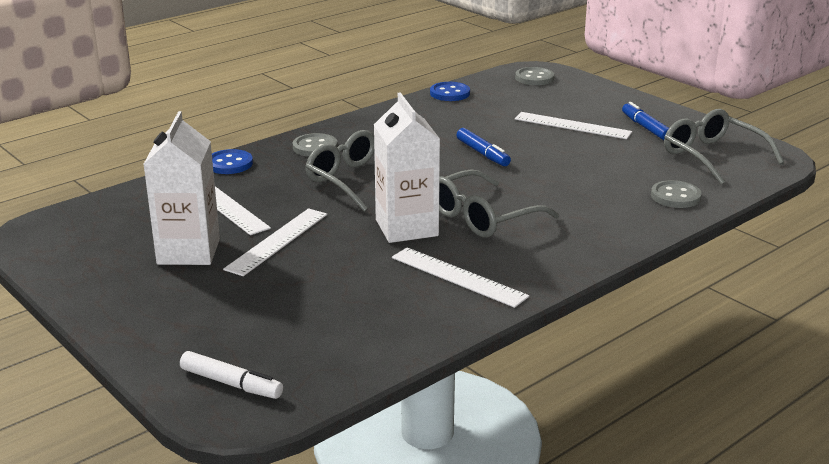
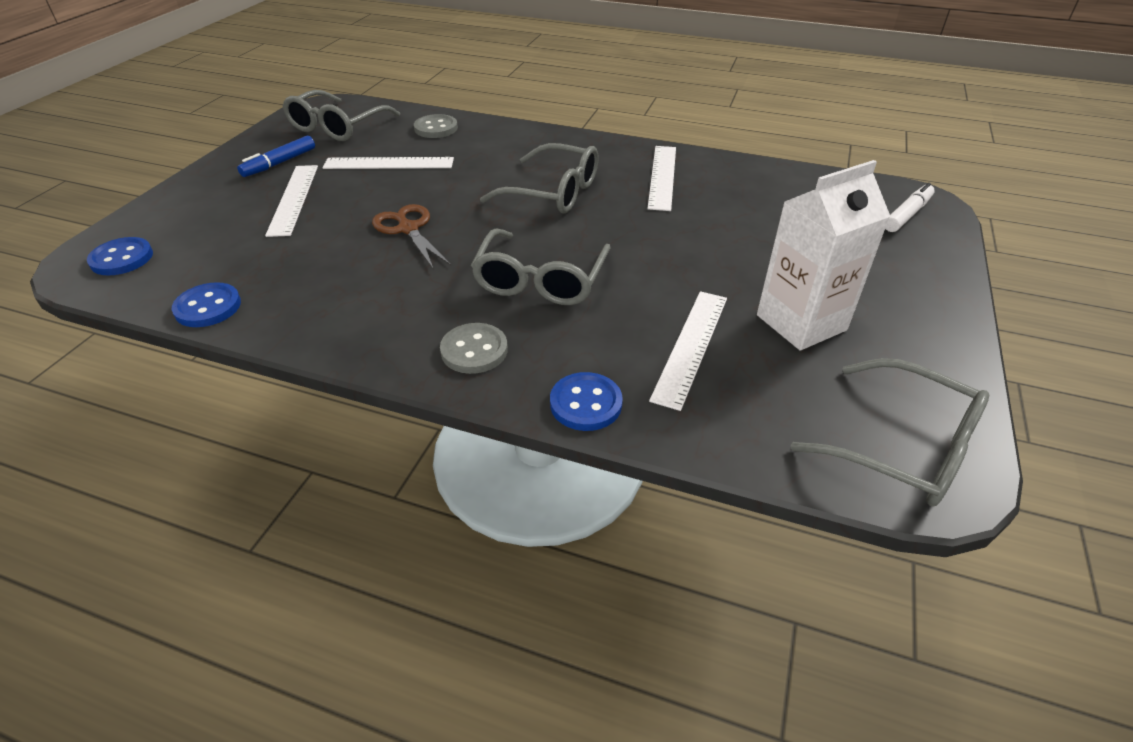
camera: 120 degrees left, 15 degrees up
white marker [180,351,283,399] -> white marker turned 45 degrees clockwise [885,183,935,232]
white ruler [223,208,327,276] -> white ruler moved to [323,157,454,169]
white carton [374,92,440,243] -> none
blue marker [457,128,511,166] -> brown scissors [372,204,451,270]
grey button [515,67,554,85] -> blue button [87,237,153,276]
none -> grey glasses [791,358,989,507]

